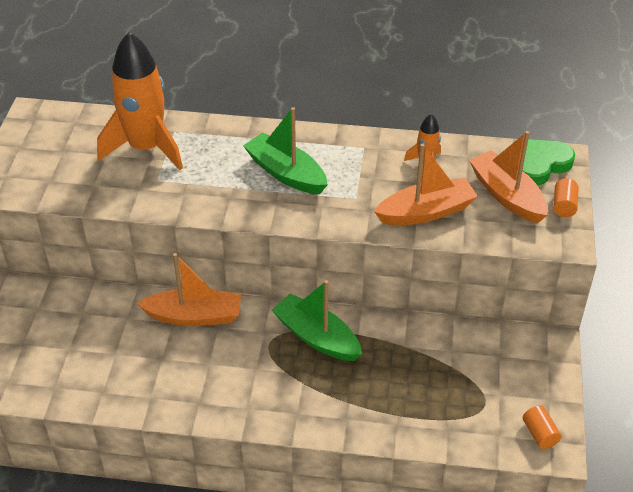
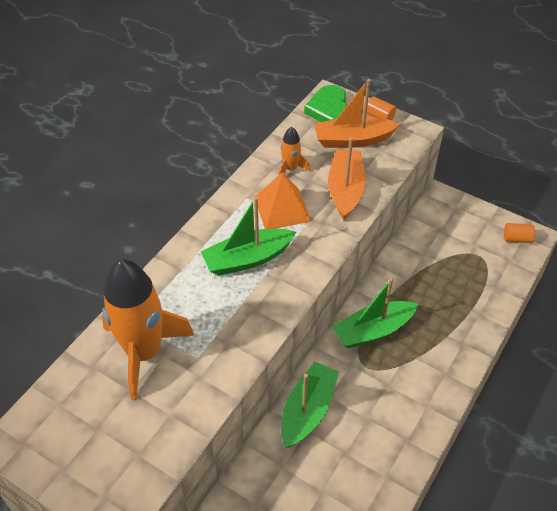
camera: 65 degrees left, 5 degrees up
orange boat [137,253,241,326] -> green boat [281,362,339,448]
none -> orange pyramid [255,172,311,229]

